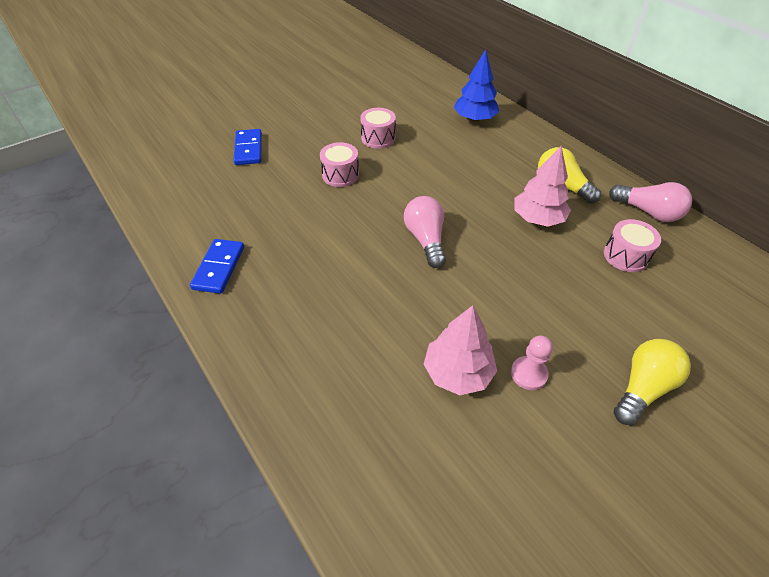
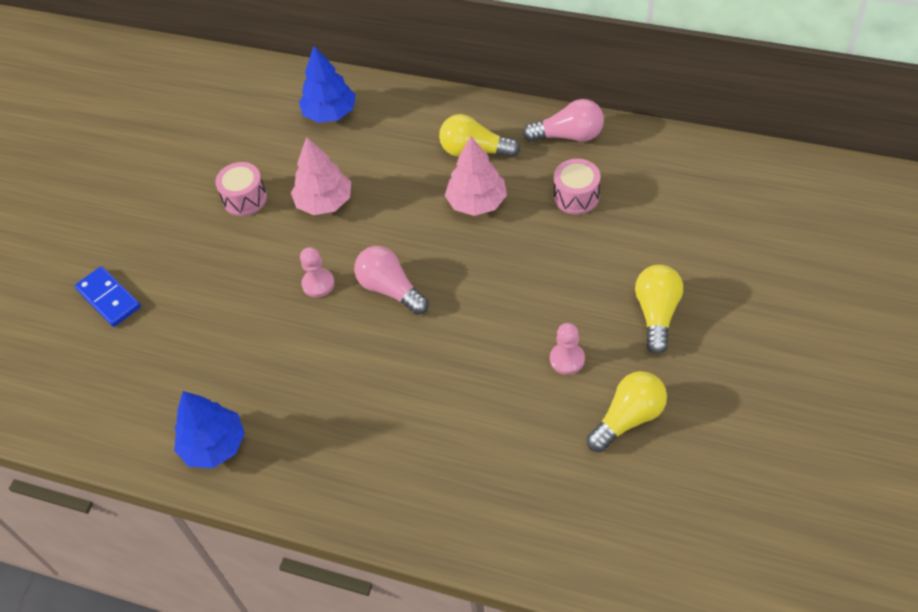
camera: 30 degrees left, 5 degrees up
blue domino [190,239,244,294] -> blue tree [174,391,245,468]
pink drum [320,142,359,187] -> none
pink tree [424,305,497,395] -> pink tree moved to [291,137,351,215]
none -> pink pawn [300,247,335,297]
none -> yellow light bulb [587,371,667,452]

